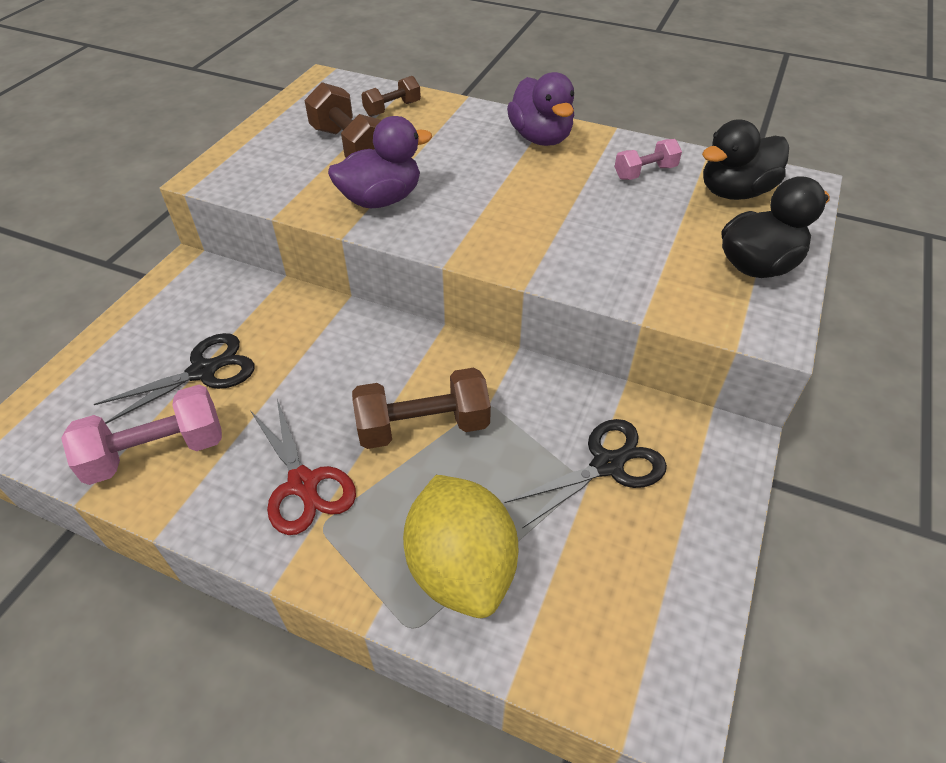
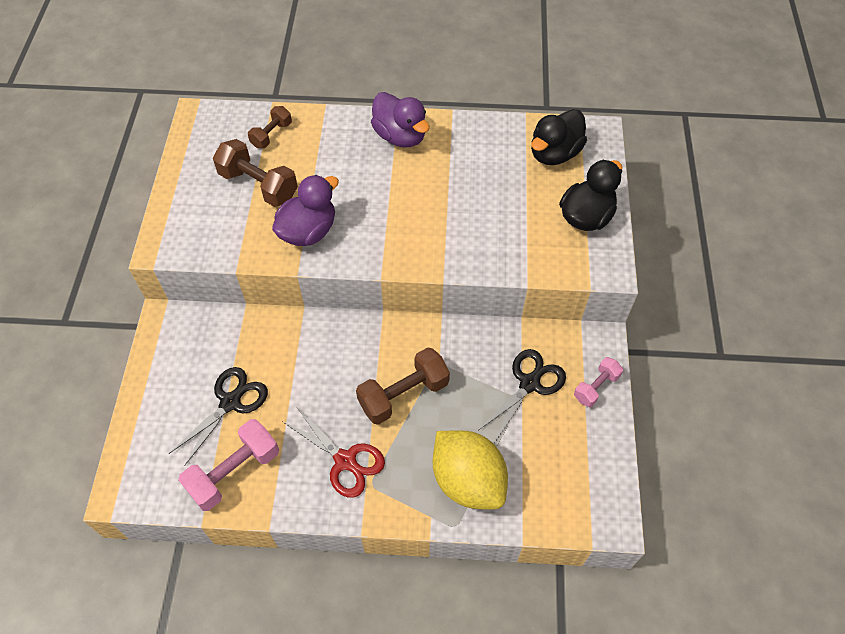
camera: 20 degrees left, 10 degrees up
pink dumbbell [615,139,682,180] -> pink dumbbell moved to [574,357,623,407]

